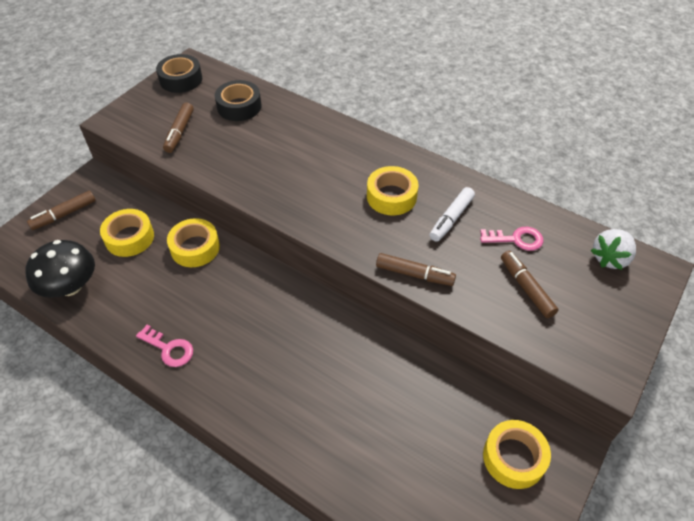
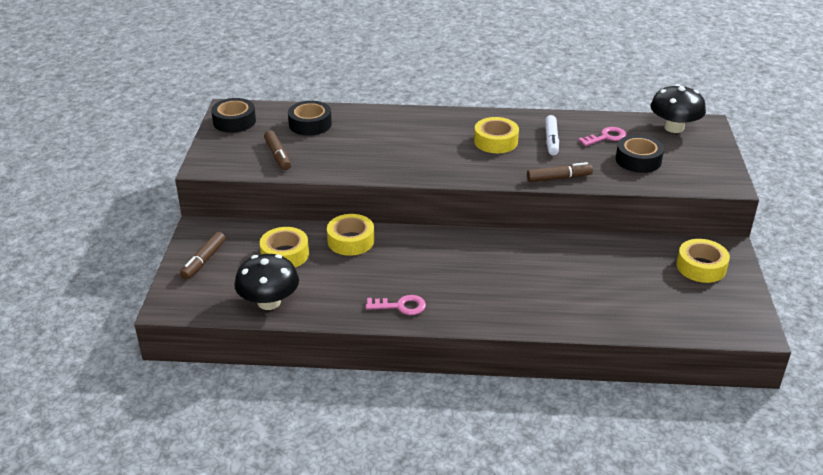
camera: 30 degrees left, 15 degrees down
brown marker [501,251,559,318] -> black tape [616,135,664,173]
white strawberry [590,229,636,270] -> black mushroom [650,84,706,133]

